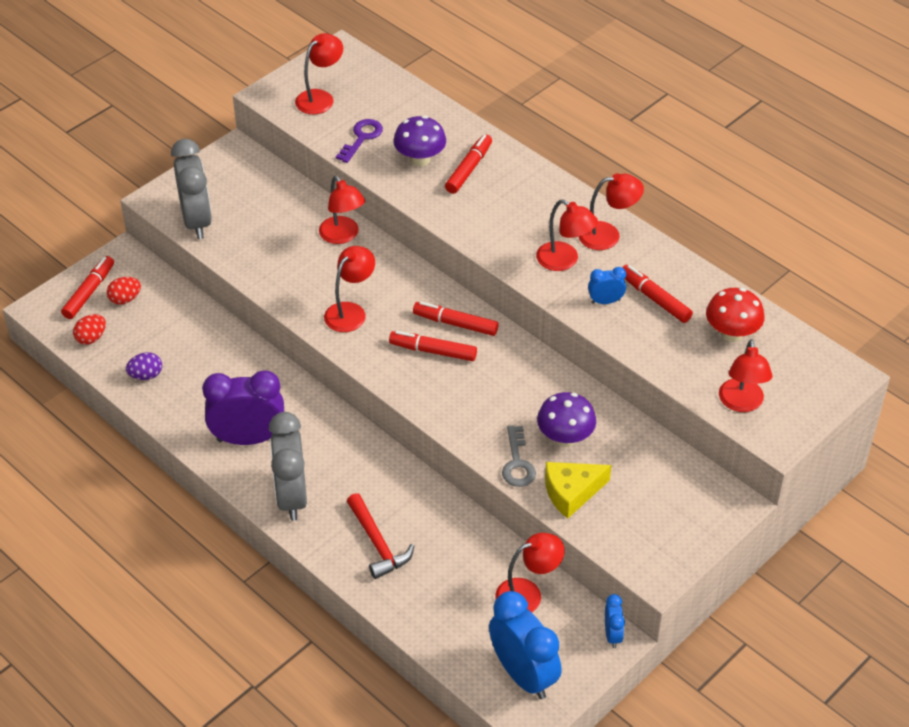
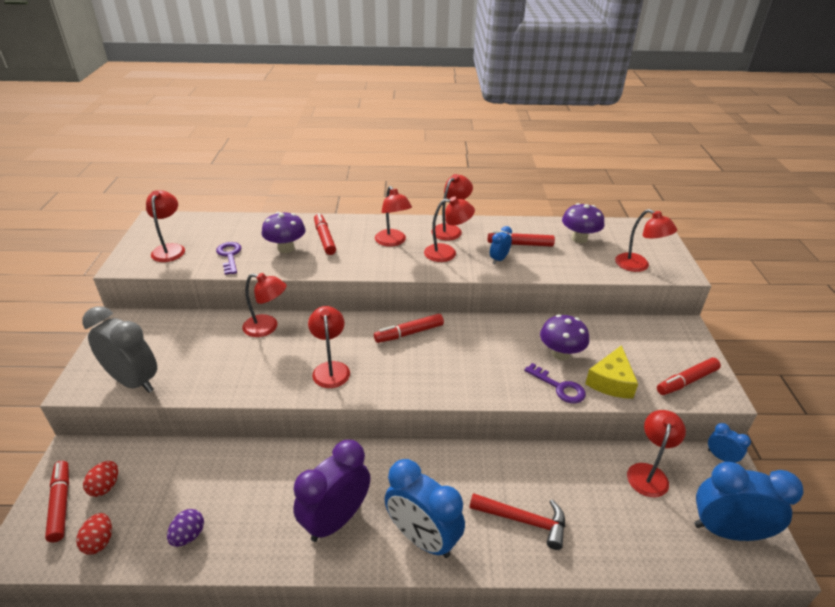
camera: 45 degrees left, 10 degrees down
grey clock [268,412,307,521] -> blue clock [385,459,465,558]
red marker [389,331,477,361] -> red marker moved to [657,358,721,395]
grey key [502,426,536,487] -> purple key [524,363,586,403]
red mushroom [706,288,765,342] -> purple mushroom [562,203,604,243]
none -> red lamp [375,186,412,247]

